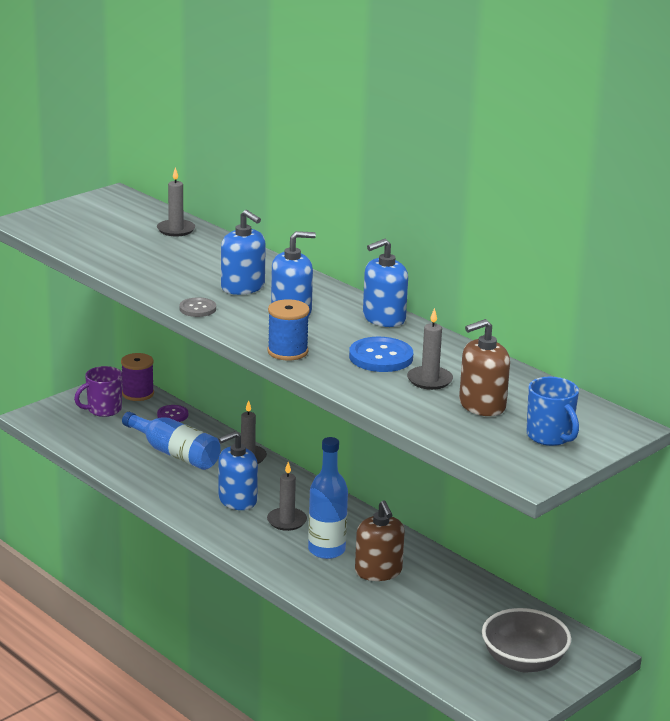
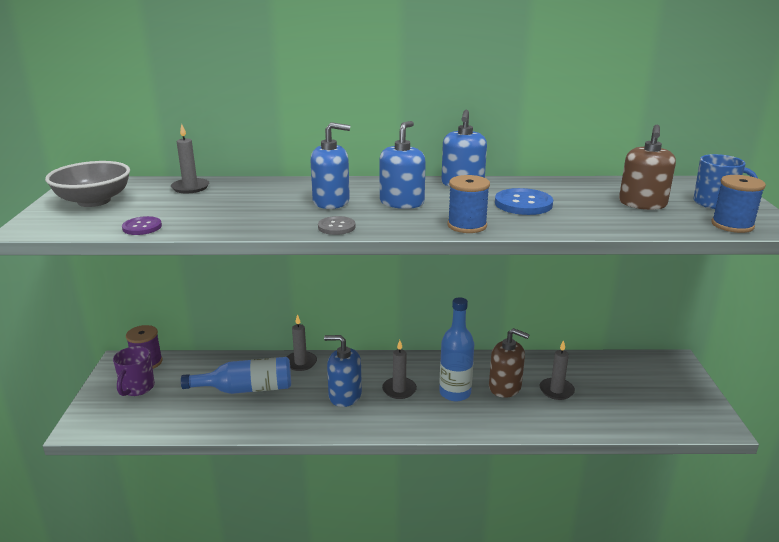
camera: 45 degrees left, 0 degrees up
purple button [157,405,188,422] -> purple button moved to [122,216,162,235]
blue soap dispenser [218,431,258,510] -> blue soap dispenser turned 90 degrees clockwise [324,335,362,407]
grey candle [407,308,453,390] -> grey candle moved to [540,340,575,400]
grey bowl [482,608,571,672] -> grey bowl moved to [45,161,130,207]
none -> blue spool [711,175,766,233]

